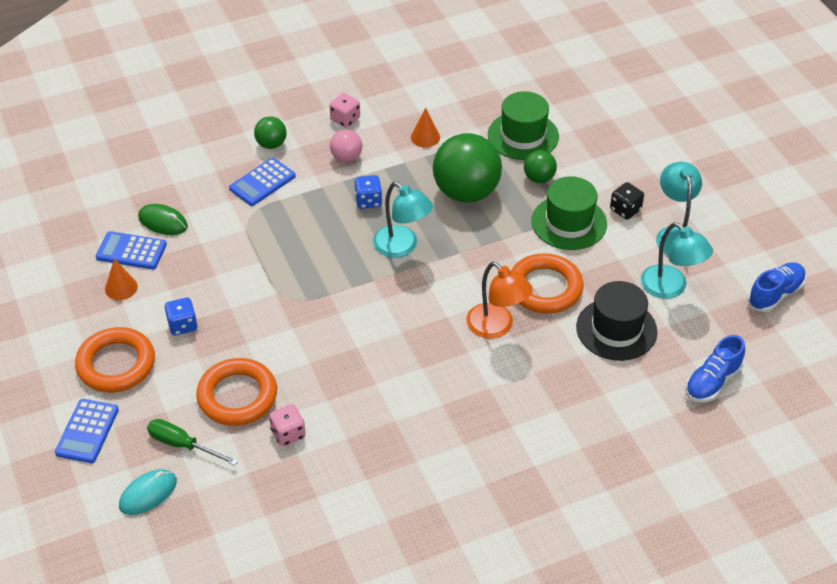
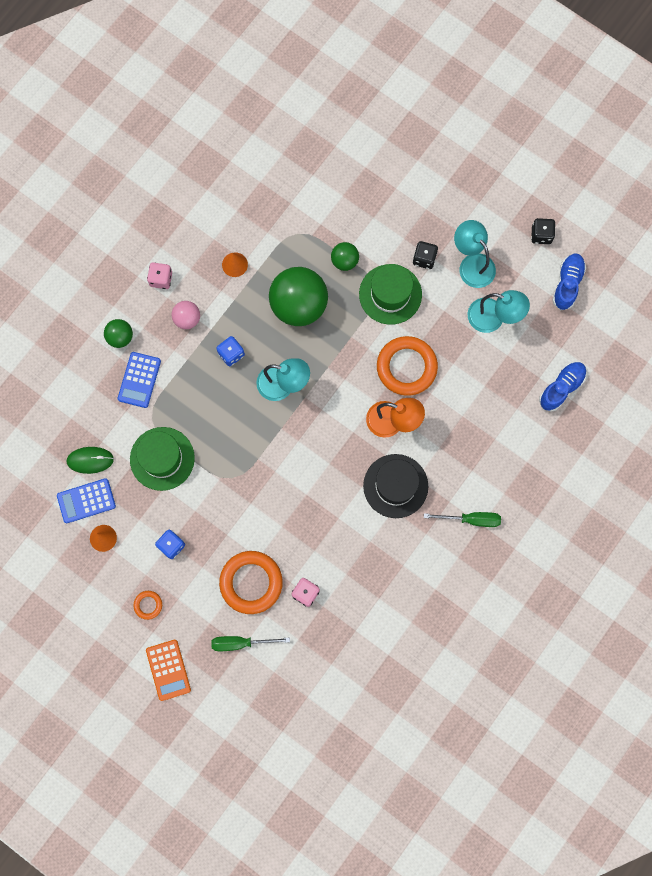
camera: 30 degrees left, 30 degrees up
blue calculator [55,399,119,463] -> orange calculator [146,640,191,701]
orange ring [75,327,155,393] -> orange ring [134,591,162,620], size x0.46
turquoise mouse [119,469,177,515] -> none
green hat [488,91,559,160] -> green hat moved to [130,427,195,491]
black hat [576,281,657,361] -> black hat moved to [363,454,428,518]
blue shoe [685,335,745,402] -> blue shoe turned 150 degrees counterclockwise [539,362,587,412]
none -> green screwdriver [424,512,501,527]
none -> black dice [531,218,555,244]

